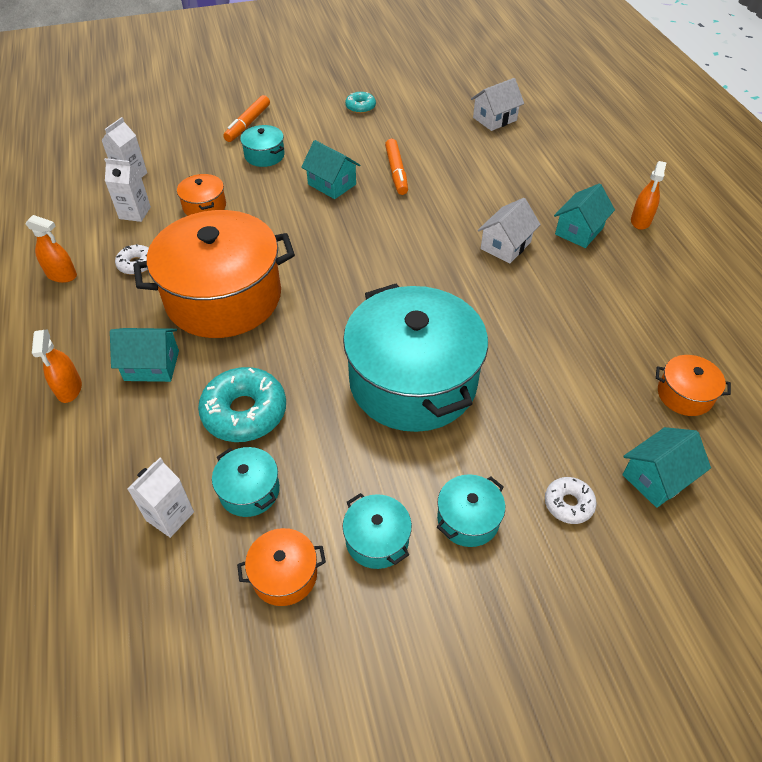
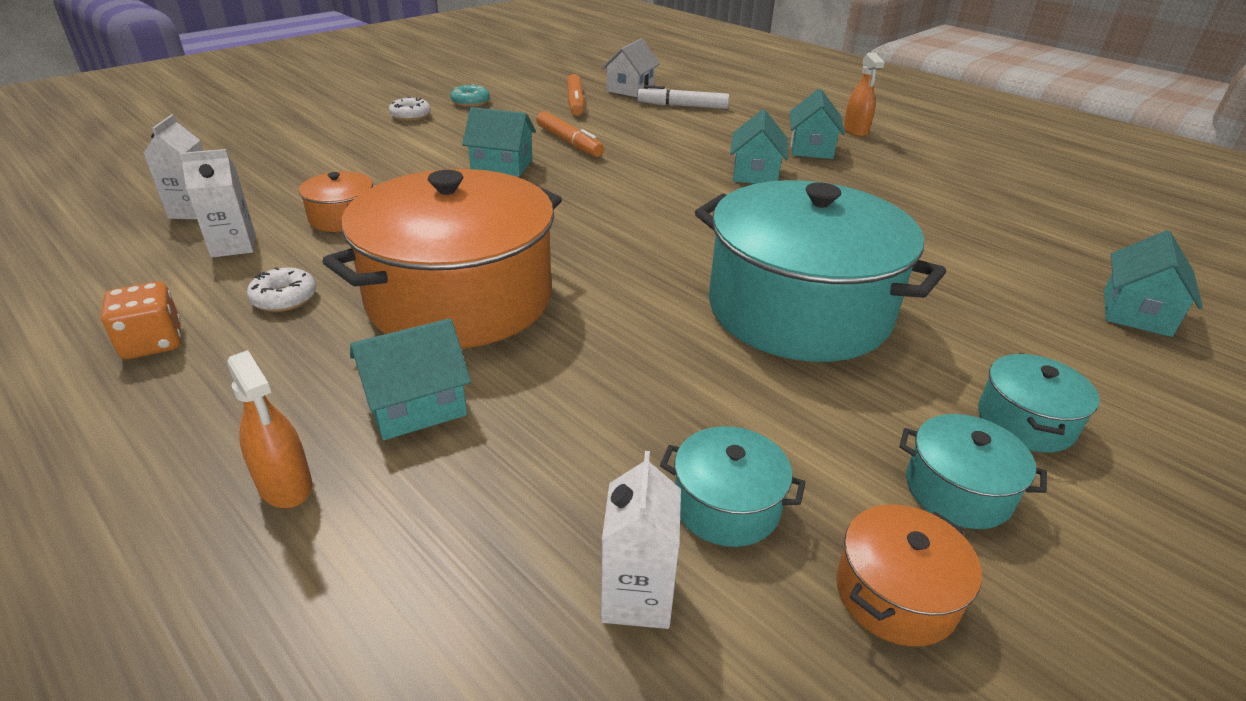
camera: 30 degrees left, 15 degrees down
orange spray bottle [25,215,77,283] -> orange dice [101,282,181,359]
turquoise donut [198,367,286,442] -> none
orange marker [223,95,270,142] -> orange marker moved to [567,74,585,116]
turquoise pot [240,125,285,167] -> none
white house [478,198,541,263] -> turquoise house [730,109,788,184]
white donut [545,477,597,524] -> white donut moved to [389,97,431,121]
orange pot [656,355,731,416] -> none
none -> white marker [637,85,729,109]

